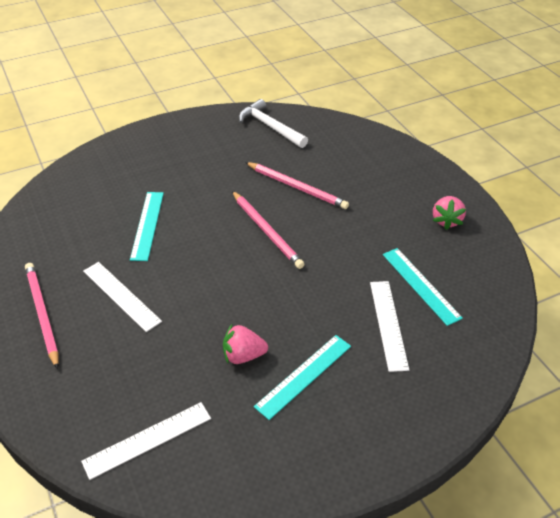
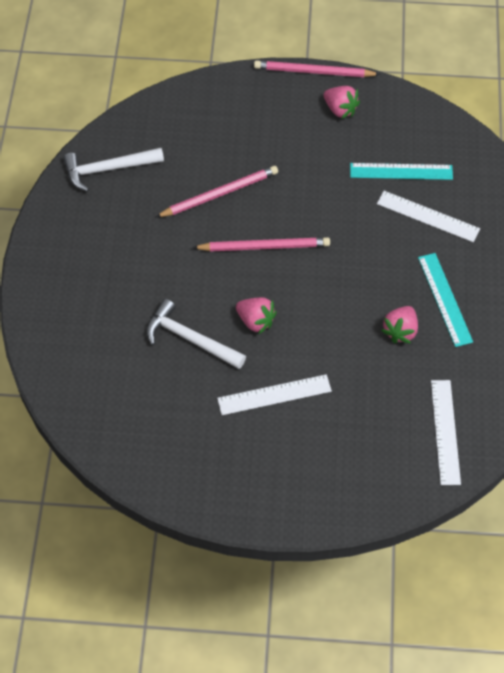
camera: 60 degrees left, 15 degrees up
pink pencil [25,263,59,369] -> pink pencil moved to [254,60,381,77]
turquoise ruler [130,192,164,261] -> white hammer [146,299,246,369]
none -> pink strawberry [236,297,277,335]

